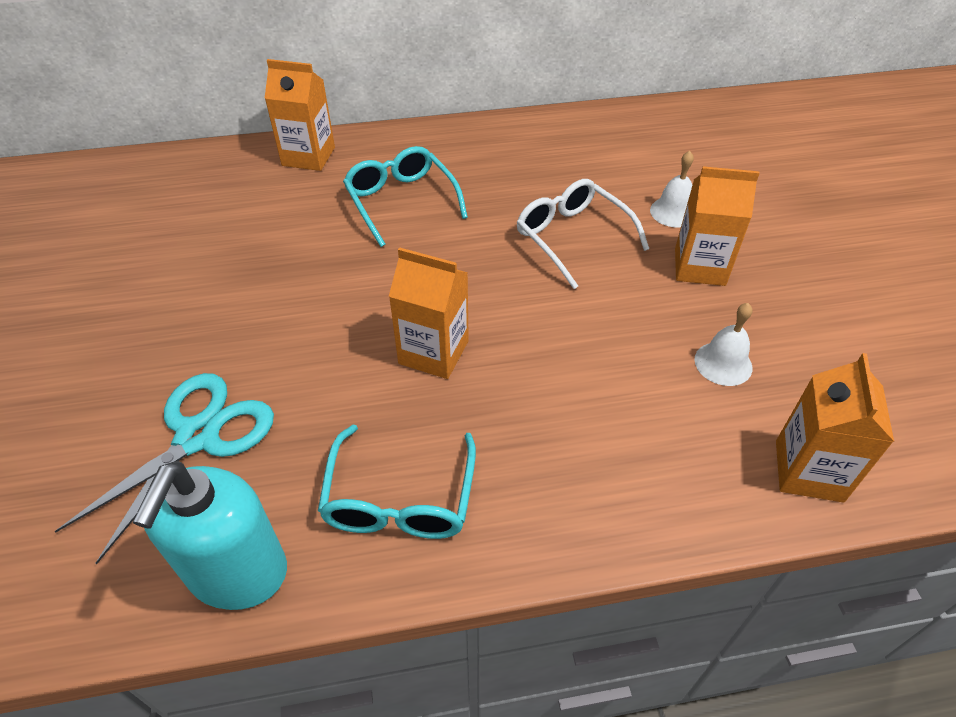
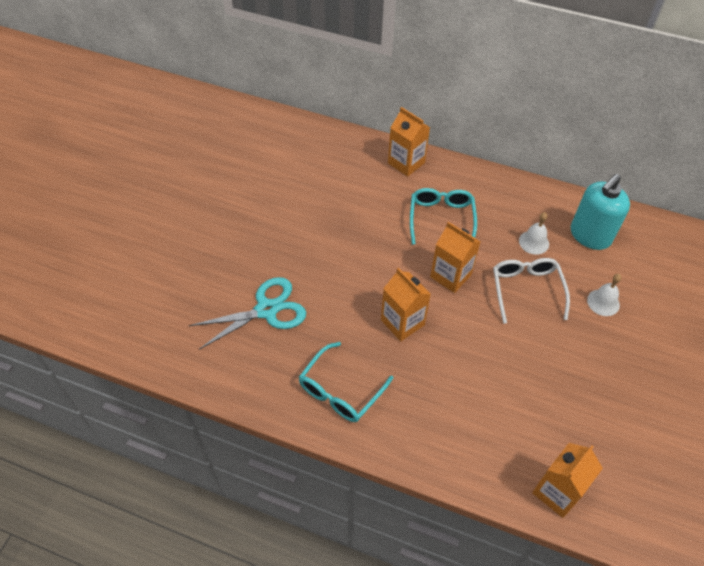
camera: 30 degrees right, 5 degrees up
turquoise soap dispenser [132,461,287,610] -> turquoise soap dispenser moved to [571,174,630,250]
orange carton [675,166,760,286] -> orange carton moved to [430,222,480,293]
white bell [695,303,753,386] -> white bell moved to [519,212,549,255]

